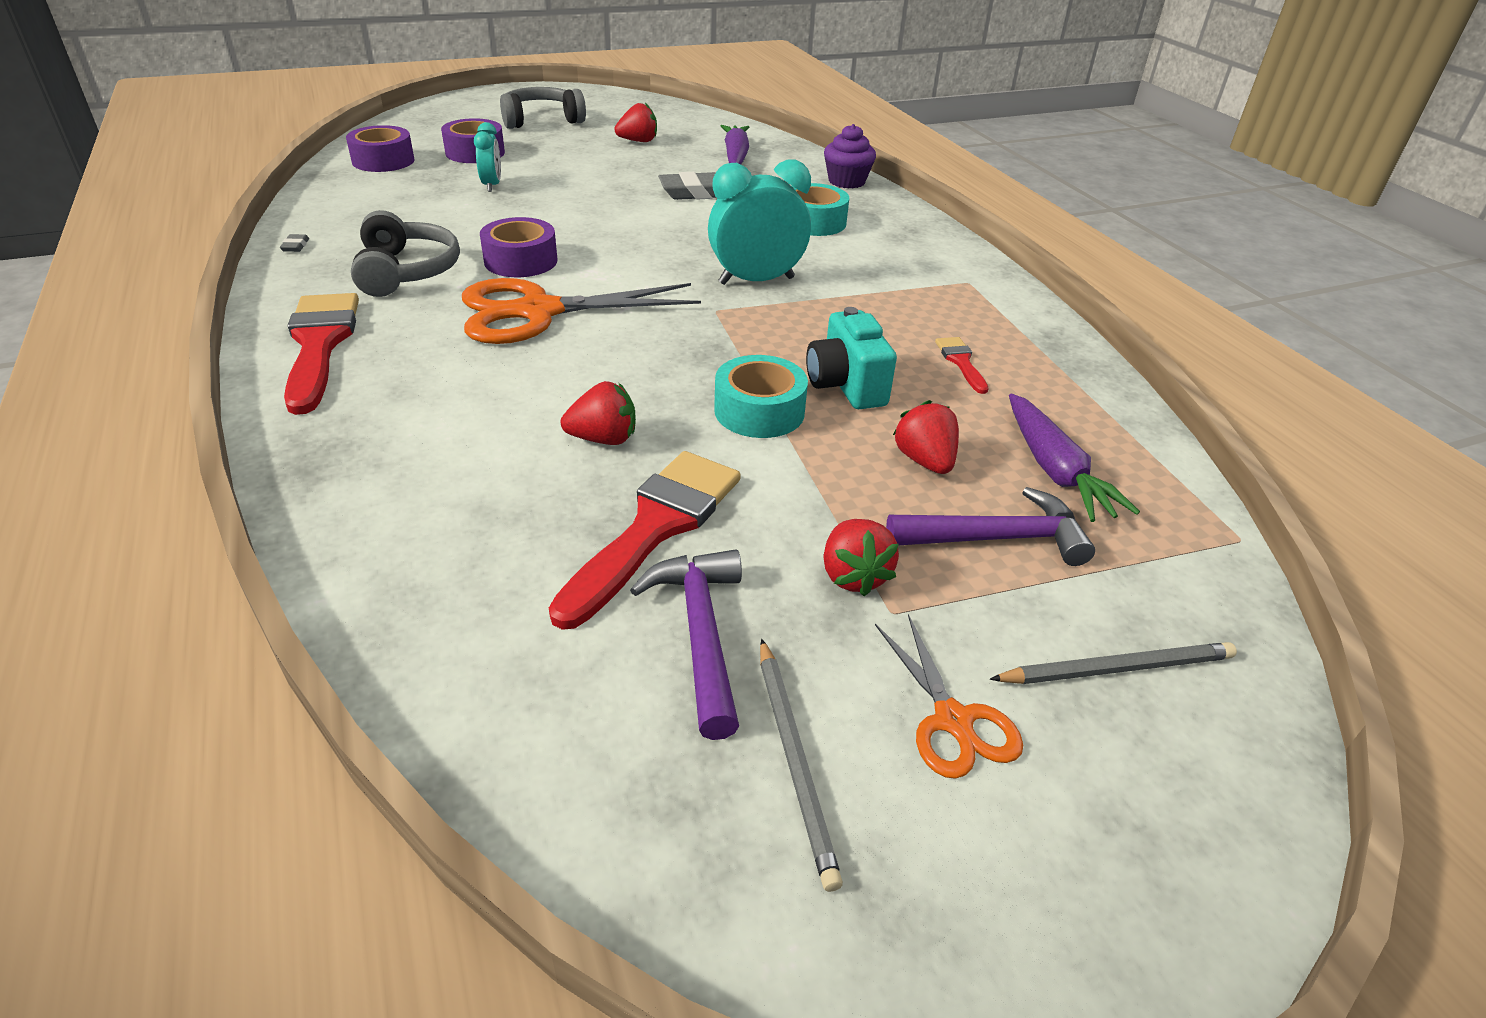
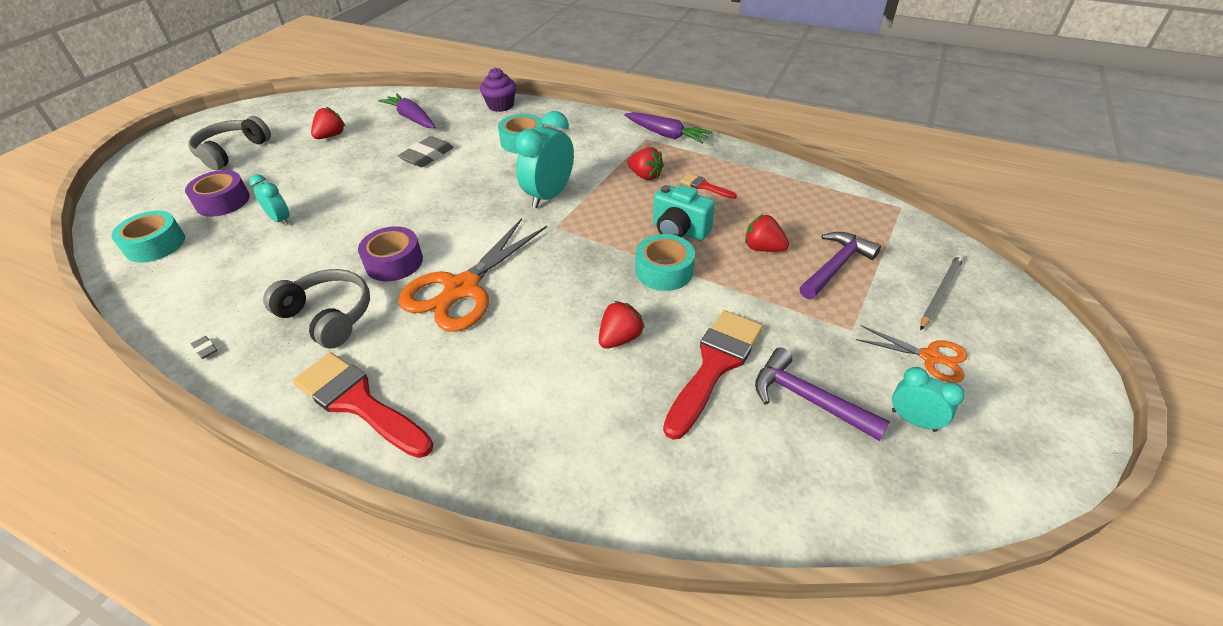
camera: 40 degrees left, 5 degrees up
purple tape [346,125,415,172] -> turquoise tape [111,211,185,263]
red brush [549,451,741,630] -> red brush turned 45 degrees clockwise [663,310,763,440]
grey pencil [760,639,843,892] -> turquoise clock [892,367,965,432]
red strawberry [823,519,899,596] -> red strawberry moved to [627,147,664,180]
purple carrot [1009,393,1140,522] -> purple carrot moved to [624,112,713,144]

